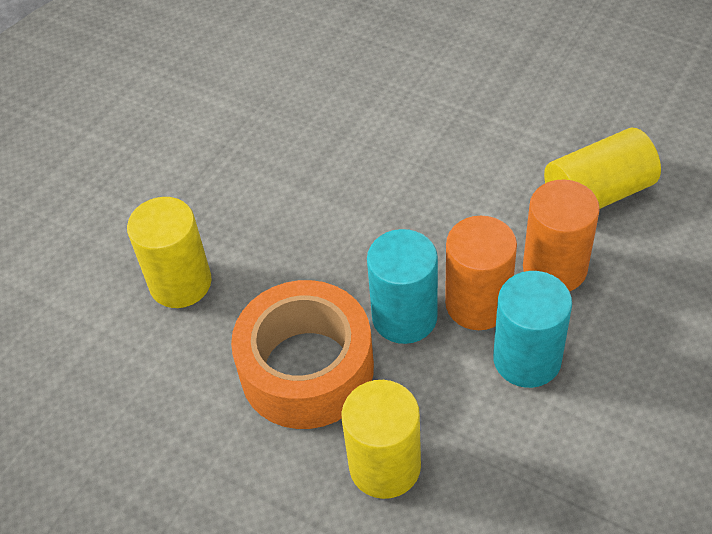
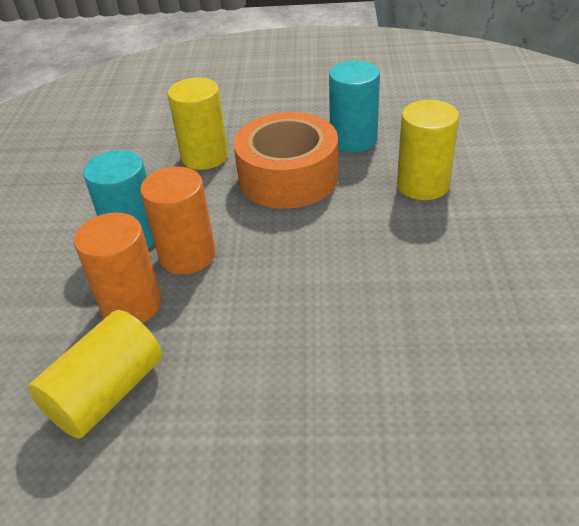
camera: 150 degrees right, 10 degrees down
turquoise cylinder [367,229,438,344] -> turquoise cylinder moved to [329,61,380,152]

